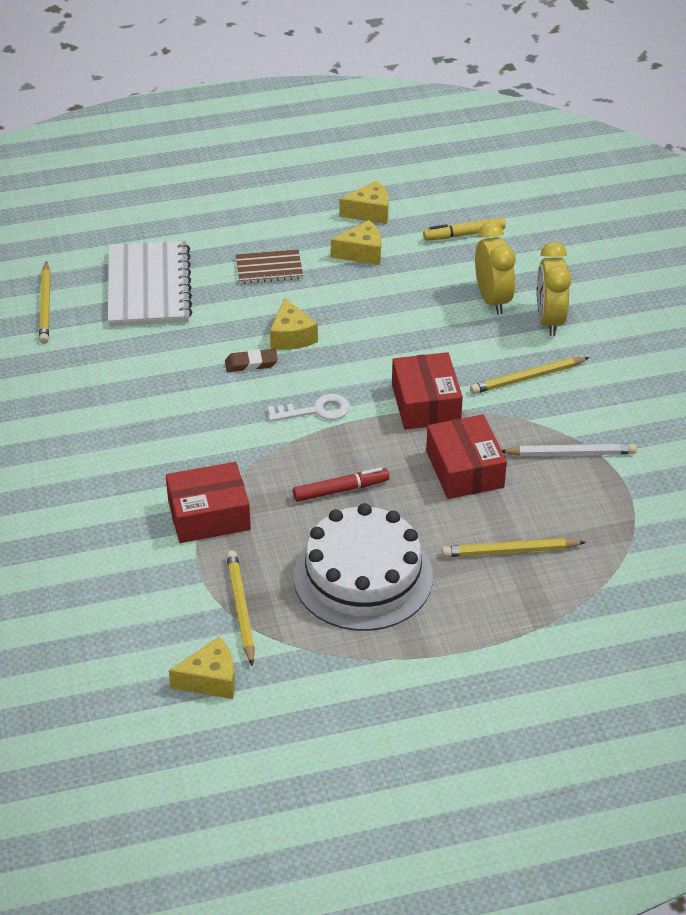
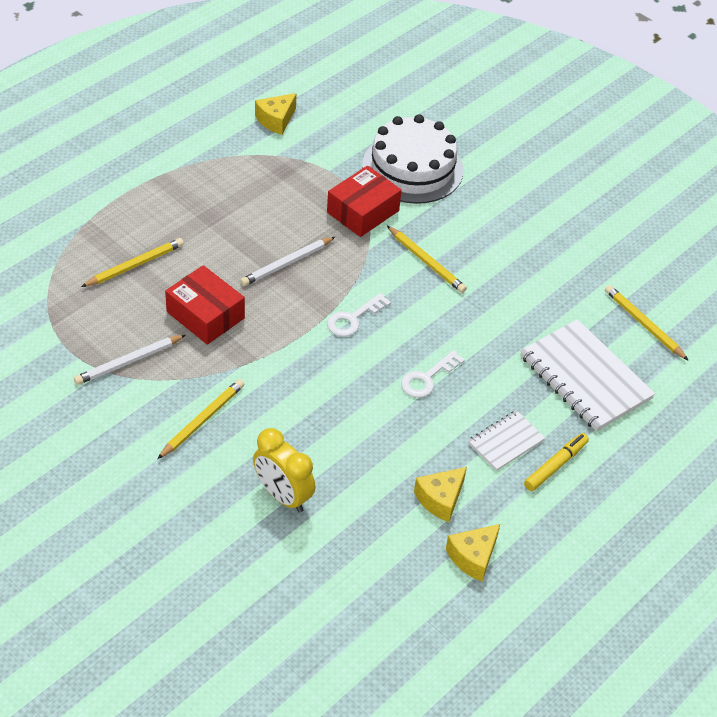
camera: 145 degrees right, 5 degrees up
brown eraser [225,349,278,372] -> none
yellow pencil [226,550,255,666] -> yellow pencil moved to [387,226,467,293]
brown notebook [236,249,303,284] -> white notebook [468,410,545,471]
yellow cheese [270,298,318,350] -> white key [401,350,465,398]
red marker [293,467,389,502] -> white pencil [240,237,335,286]
white cake [294,503,433,631] -> white cake moved to [362,114,463,204]
red box [392,352,463,430] -> none
yellow marker [423,217,506,241] -> yellow marker moved to [524,433,589,491]
yellow clock [537,242,571,336] -> none

